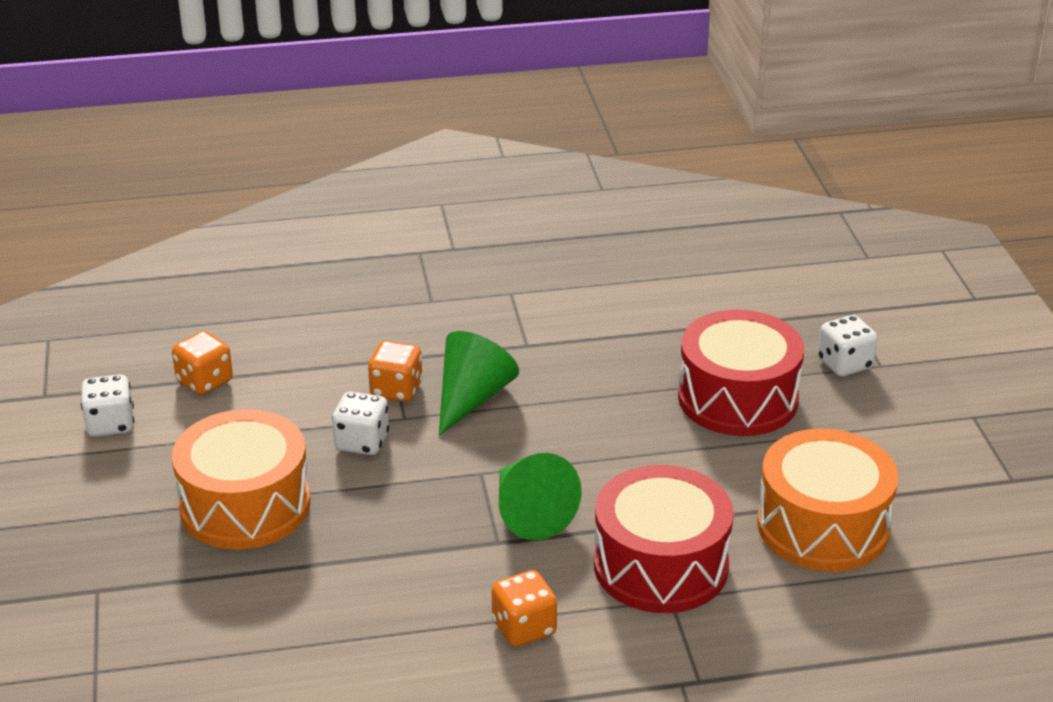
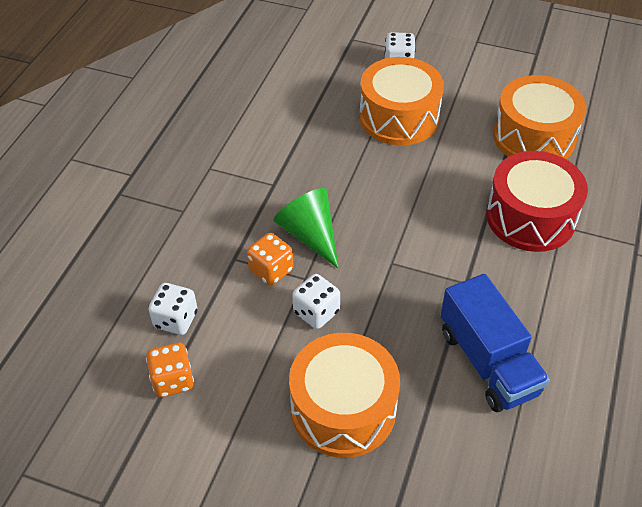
camera: 60 degrees left, 15 degrees up
white dice [81,375,134,437] -> white dice moved to [148,283,197,335]
orange dice [492,570,557,647] -> none
green cone [499,453,582,540] -> none
red drum [678,310,804,436] -> orange drum [359,57,444,146]
none -> blue truck [441,274,550,412]

